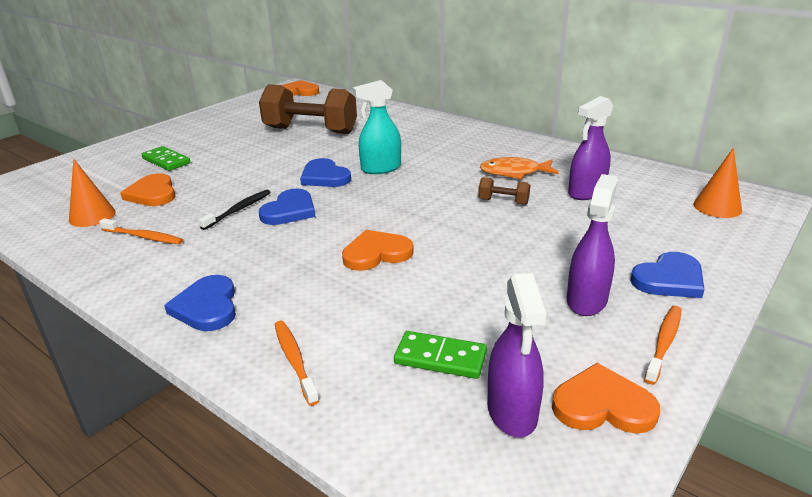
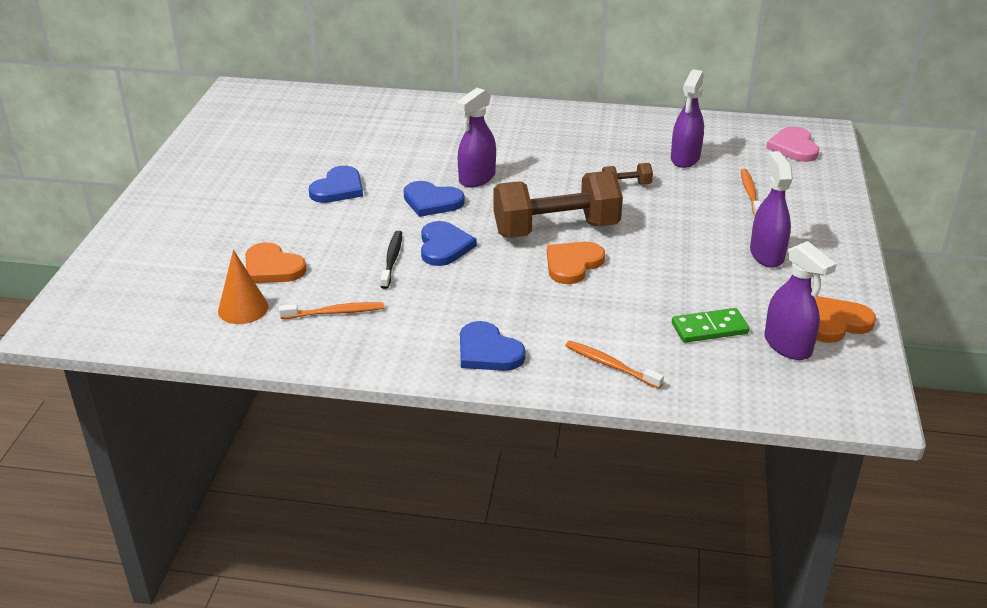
camera: 30 degrees left, 5 degrees up
green domino [141,146,190,171] -> none
brown dumbbell [259,84,357,134] -> brown dumbbell moved to [493,171,623,238]
orange heart [281,80,319,96] -> none
turquoise spray bottle [353,80,401,174] -> purple spray bottle [456,88,496,187]
orange fish [480,157,559,179] -> none
blue heart [630,252,705,298] -> blue heart moved to [309,166,363,203]
orange toothbrush [644,306,682,385] -> orange toothbrush moved to [741,169,761,216]
orange cone [693,148,742,218] -> pink heart [766,126,819,162]

